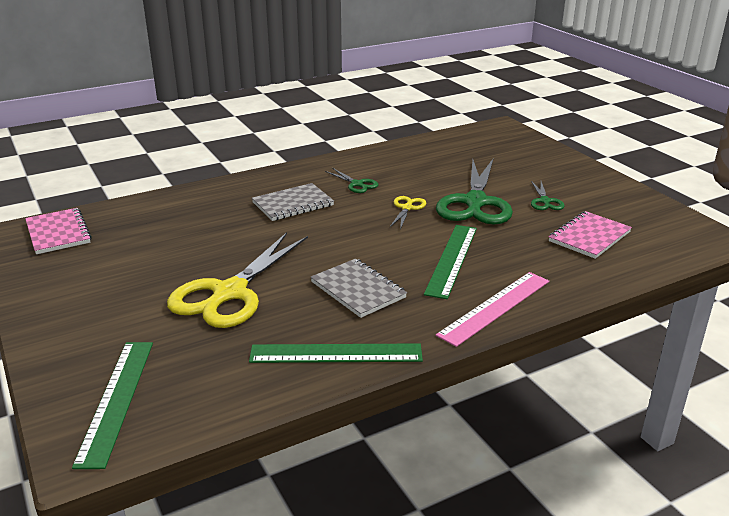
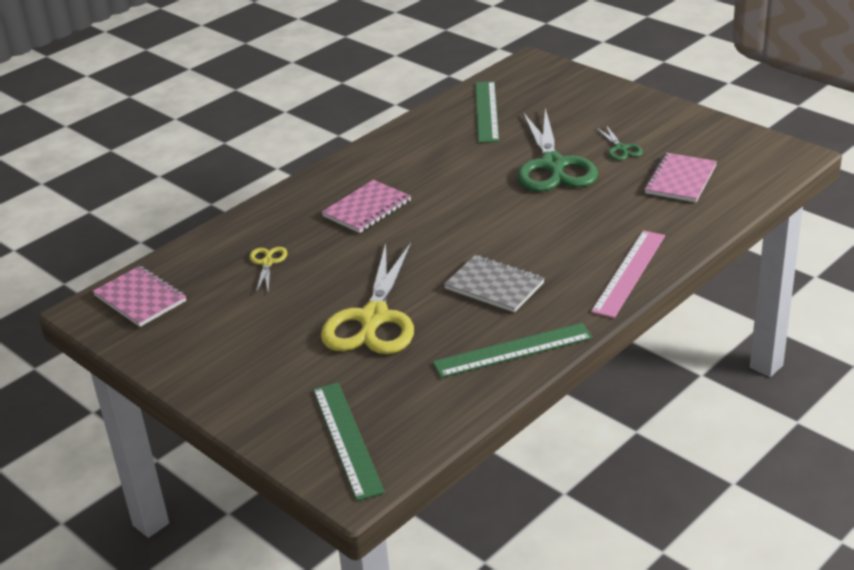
camera: 15 degrees left, 5 degrees up
grey notebook [252,183,334,221] -> pink notebook [322,180,411,233]
green scissors [325,168,378,193] -> none
yellow scissors [390,196,426,229] -> yellow scissors moved to [250,247,287,293]
green ruler [424,225,477,299] -> green ruler moved to [475,81,499,143]

